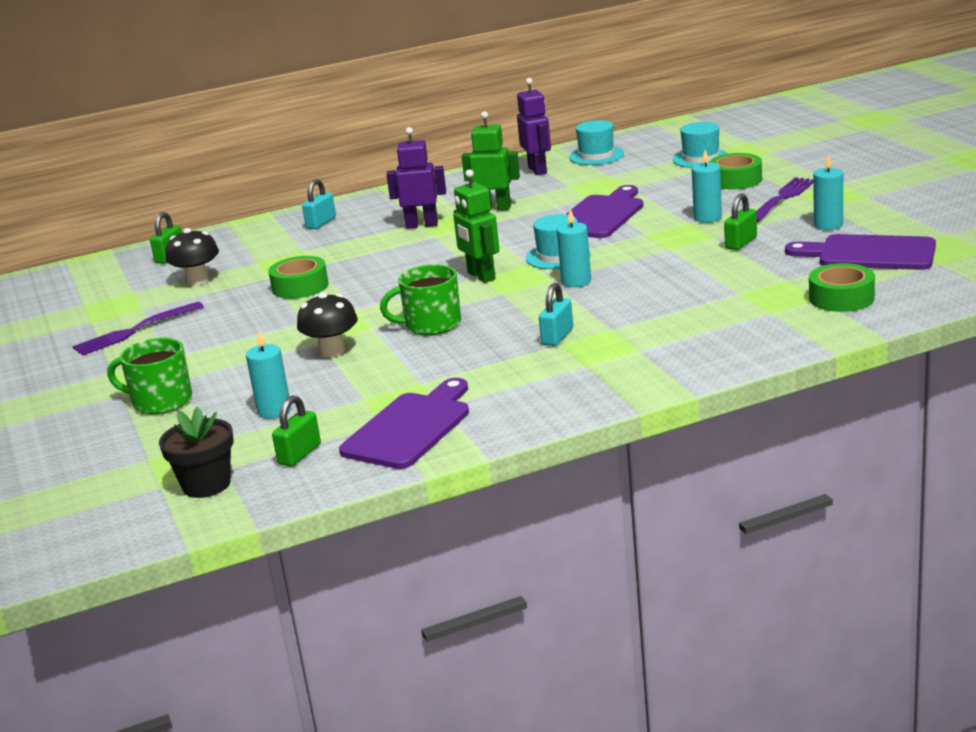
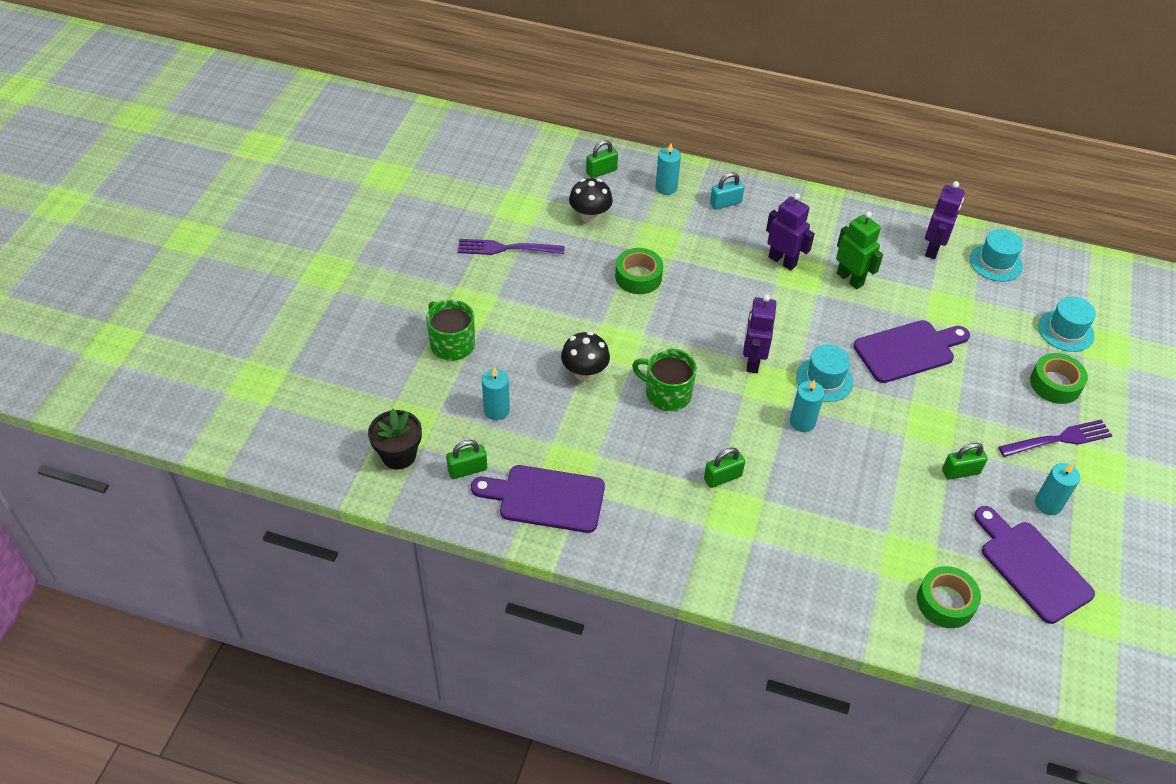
camera: 35 degrees right, 25 degrees up
purple cutting board [339,378,469,469] -> purple cutting board turned 150 degrees counterclockwise [471,465,605,533]
green robot [453,169,499,283] -> purple robot [743,294,776,373]
turquoise padlock [539,283,573,346] -> green padlock [704,447,745,488]
turquoise candle [692,150,722,223] -> turquoise candle moved to [655,143,681,195]

